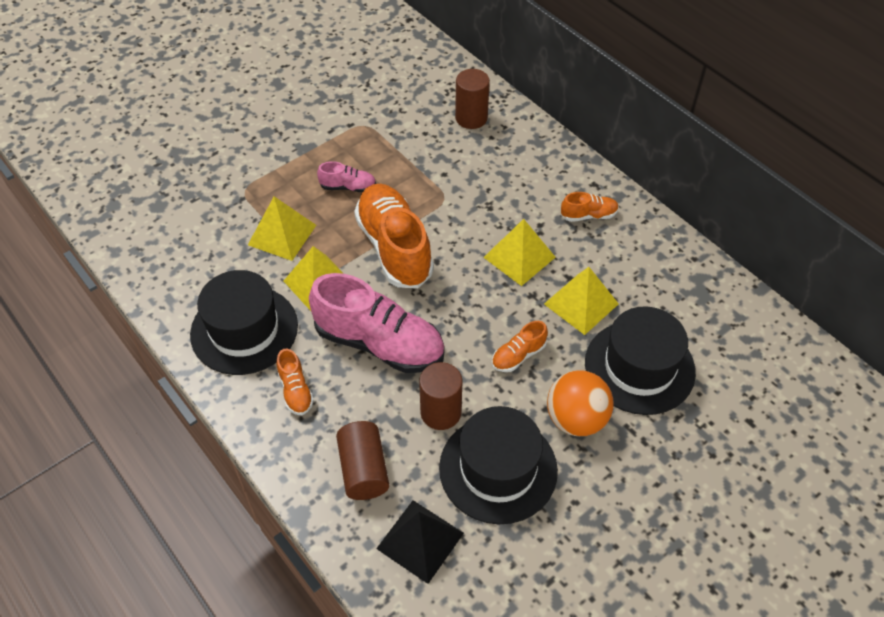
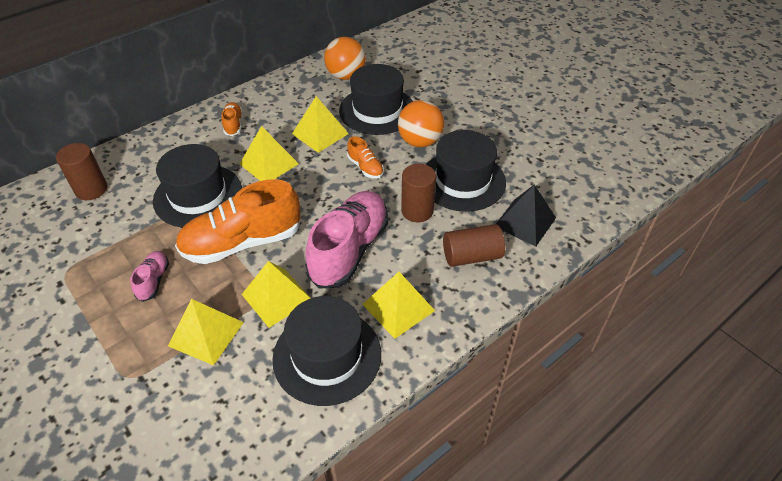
camera: 90 degrees left, 5 degrees down
orange shoe [277,349,314,415] -> yellow pyramid [362,272,435,339]
none -> black hat [153,144,242,228]
none -> orange ball [324,37,366,80]

